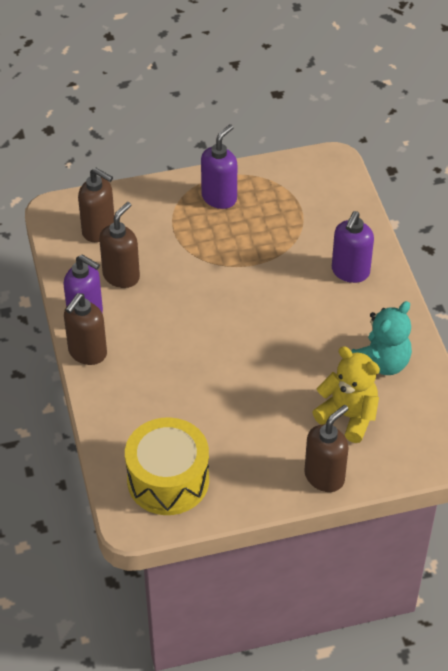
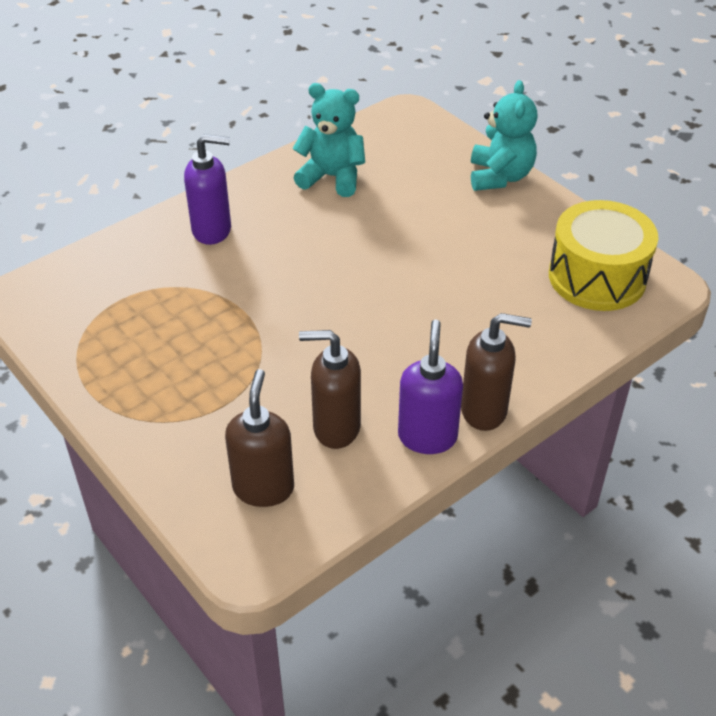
camera: 115 degrees left, 5 degrees down
purple soap dispenser [201,124,237,209] -> none
brown soap dispenser [304,405,348,492] -> turquoise teddy bear [471,80,538,191]
yellow teddy bear [312,346,380,443] -> none

